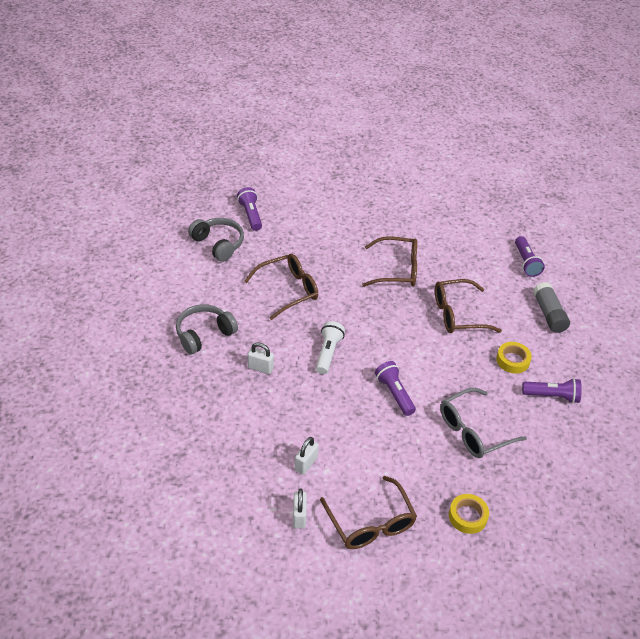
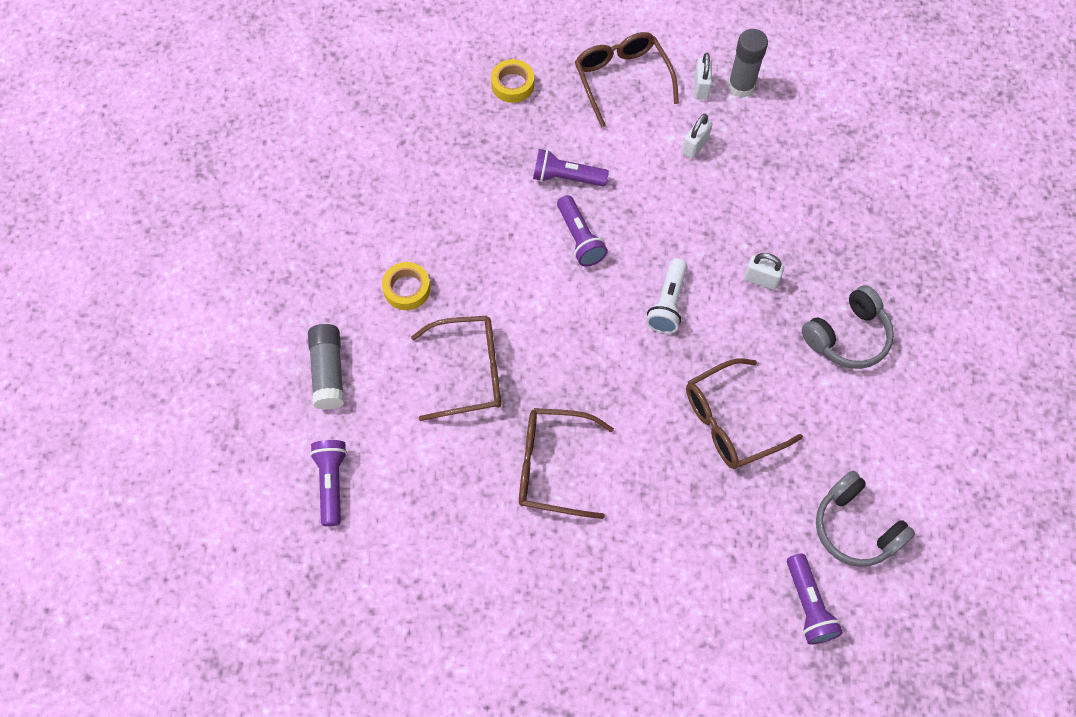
camera: 175 degrees left, 20 degrees up
grey glasses [440,388,527,458] -> none
purple flashlight [522,378,582,403] -> purple flashlight moved to [533,149,609,186]
none -> grey glue stick [728,29,768,97]

